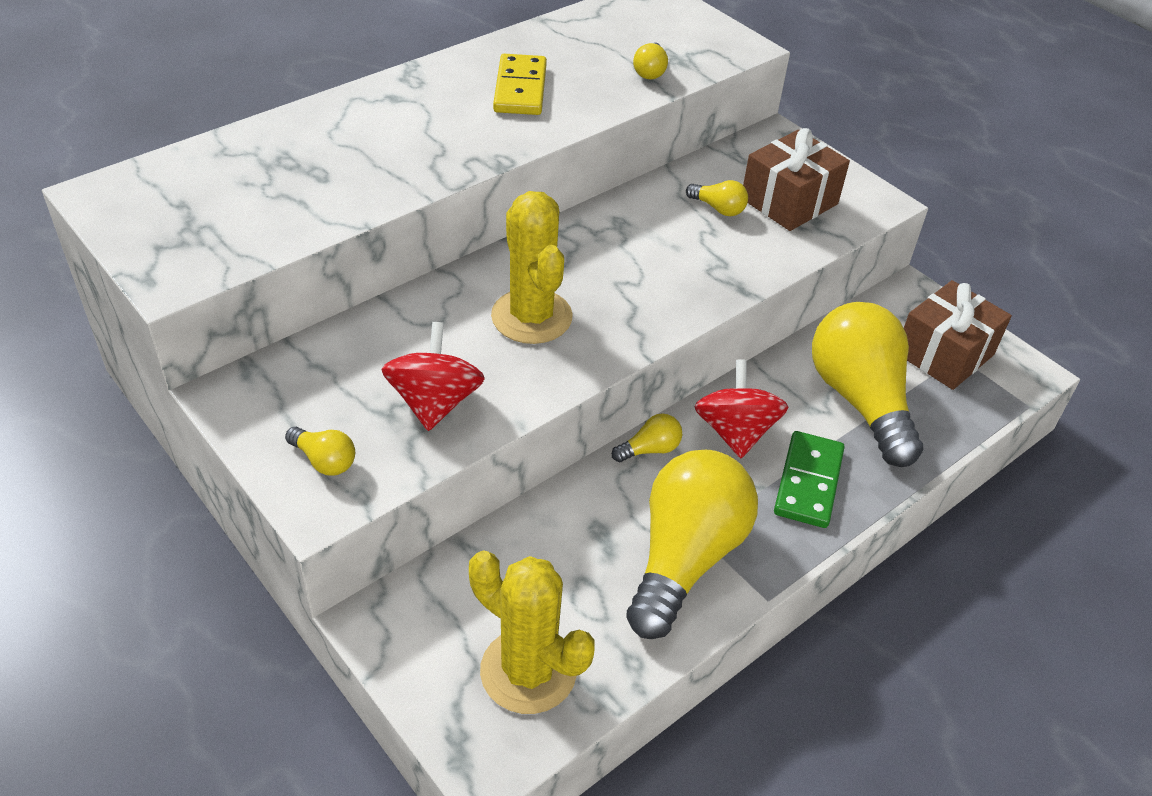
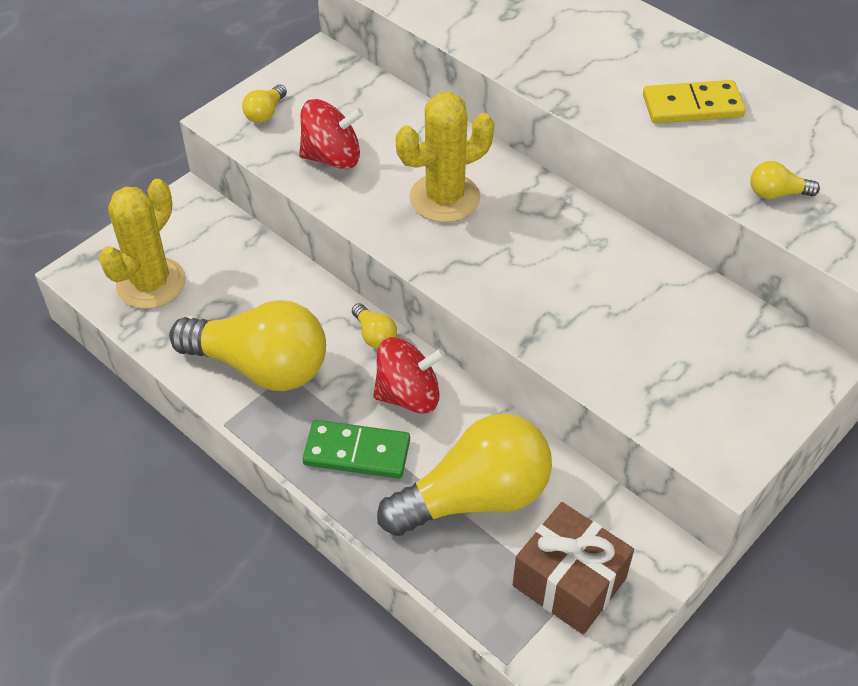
camera: 85 degrees right, 5 degrees up
yellow light bulb [686,180,748,216] -> none
brown gift [743,128,850,231] -> none

